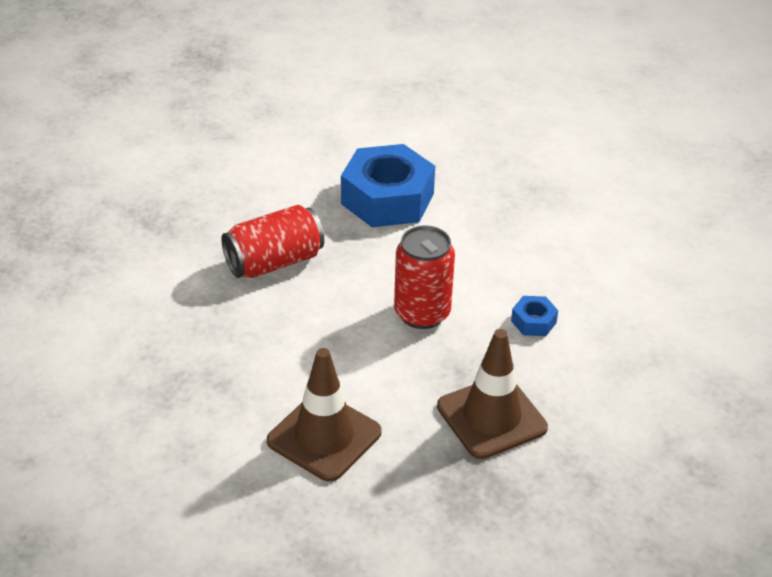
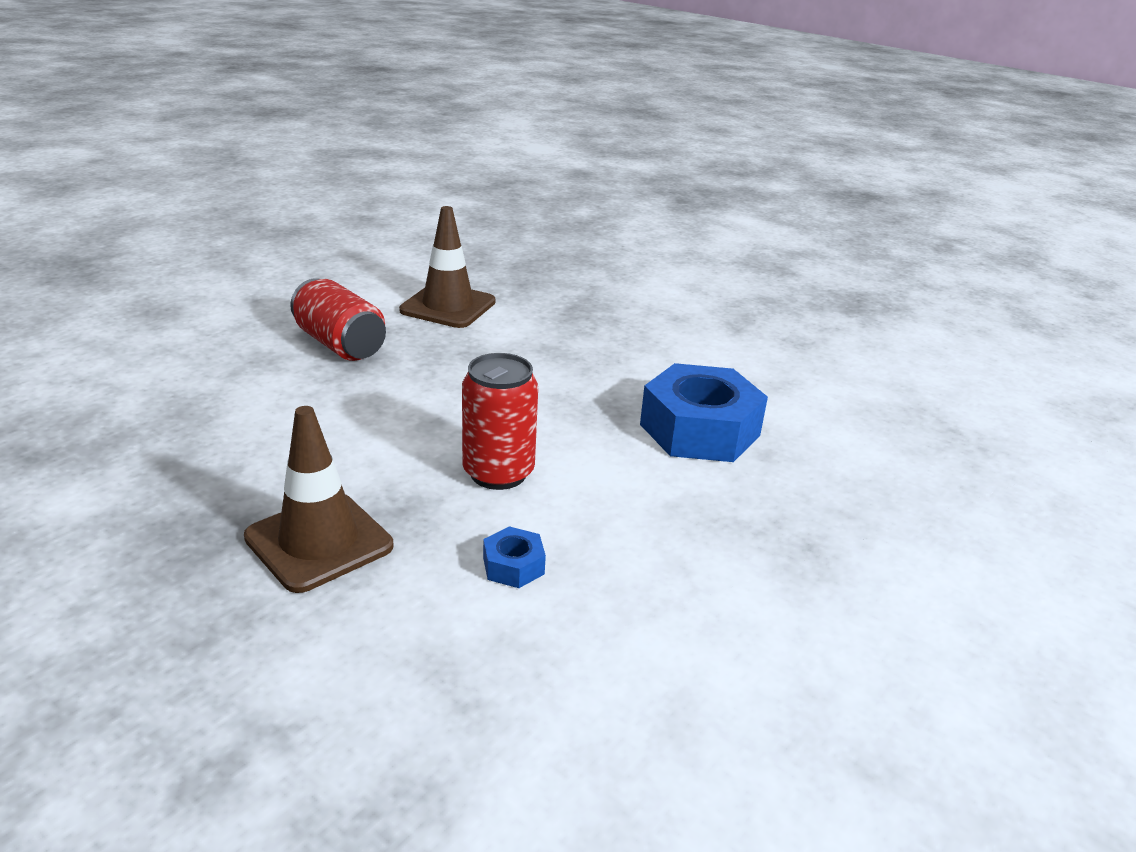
camera: 75 degrees right, 10 degrees down
red can [221,205,324,278] -> red can moved to [290,278,386,361]
brown traffic cone [267,348,382,482] -> brown traffic cone moved to [399,206,496,328]

